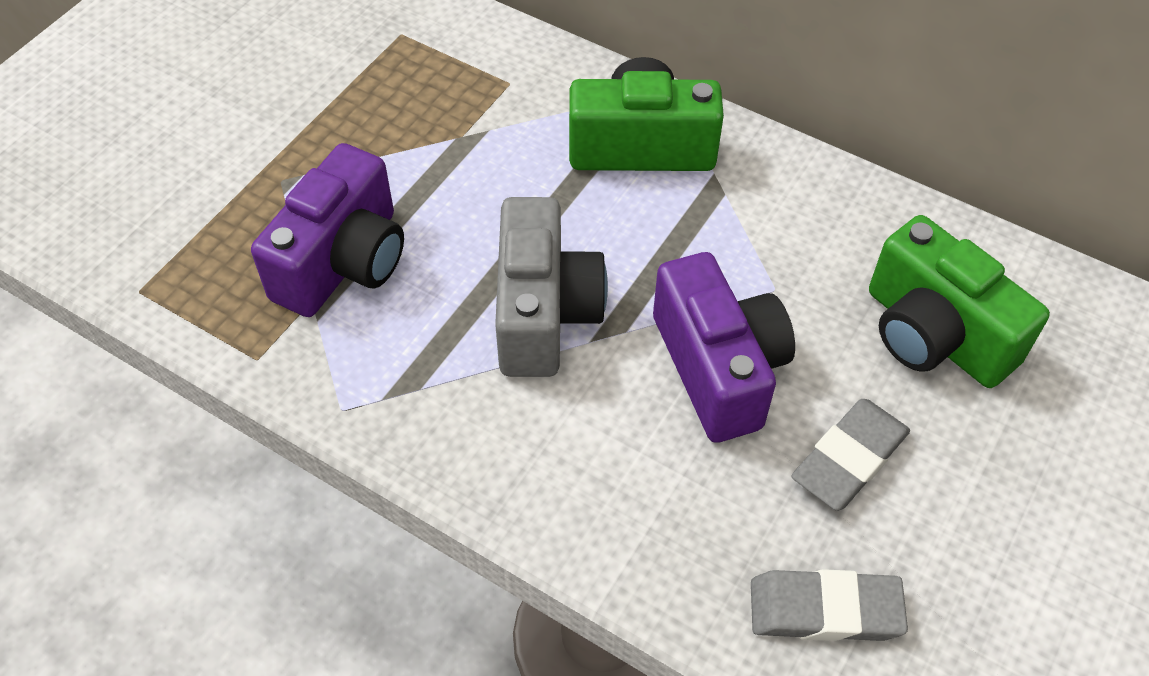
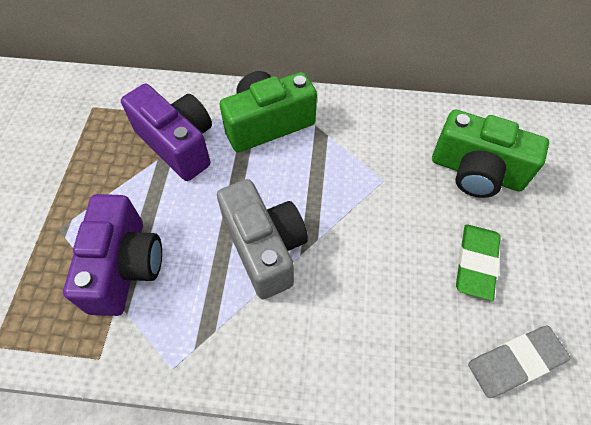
camera: 25 degrees left, 5 degrees up
purple camera [653,252,795,443] -> purple camera moved to [121,84,212,181]
grey eraser [791,399,910,511] -> green eraser [456,224,501,301]

